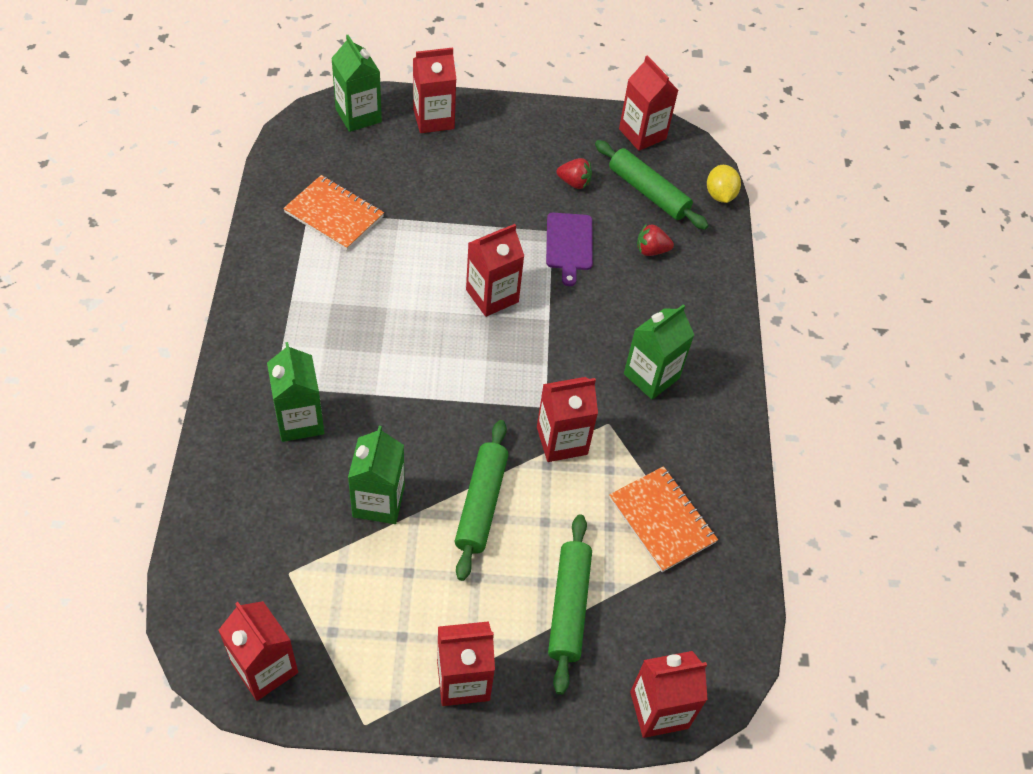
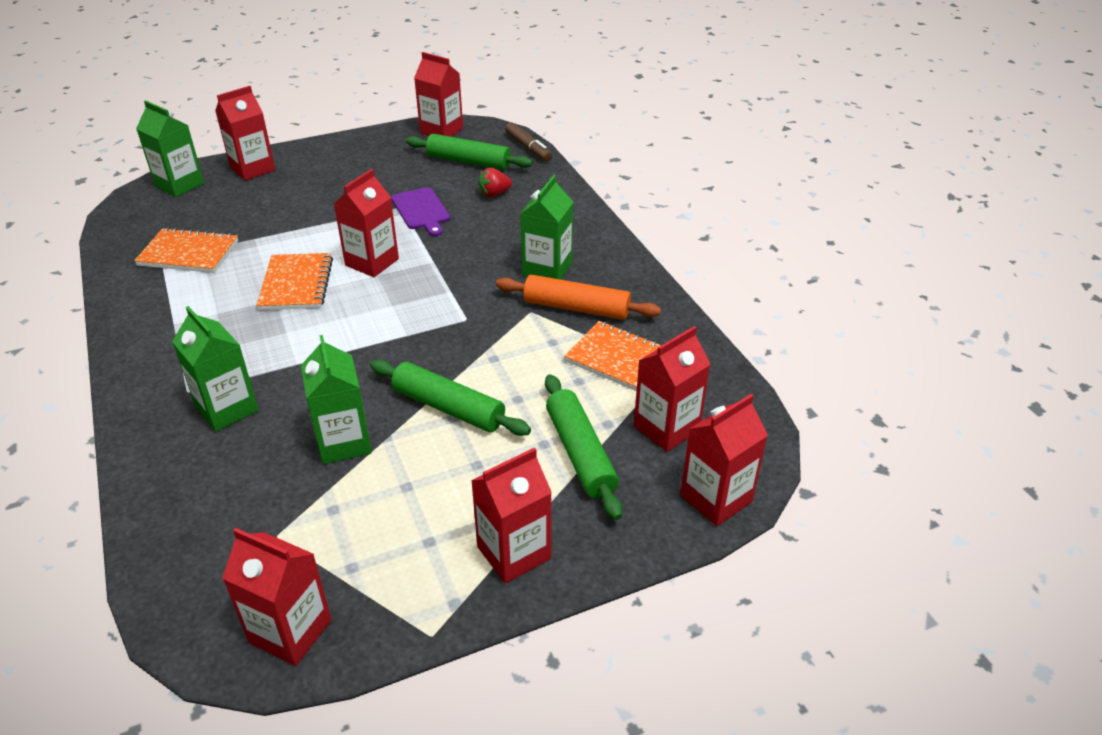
camera: 20 degrees left, 15 degrees down
green rolling pin [455,420,508,581] -> green rolling pin turned 45 degrees counterclockwise [370,360,531,436]
red carton [537,377,598,462] -> red carton moved to [634,326,711,452]
red strawberry [557,158,592,189] -> none
yellow lemon [707,165,741,203] -> brown marker [505,122,552,161]
none -> orange notebook [256,253,333,310]
none -> orange rolling pin [496,275,661,320]

